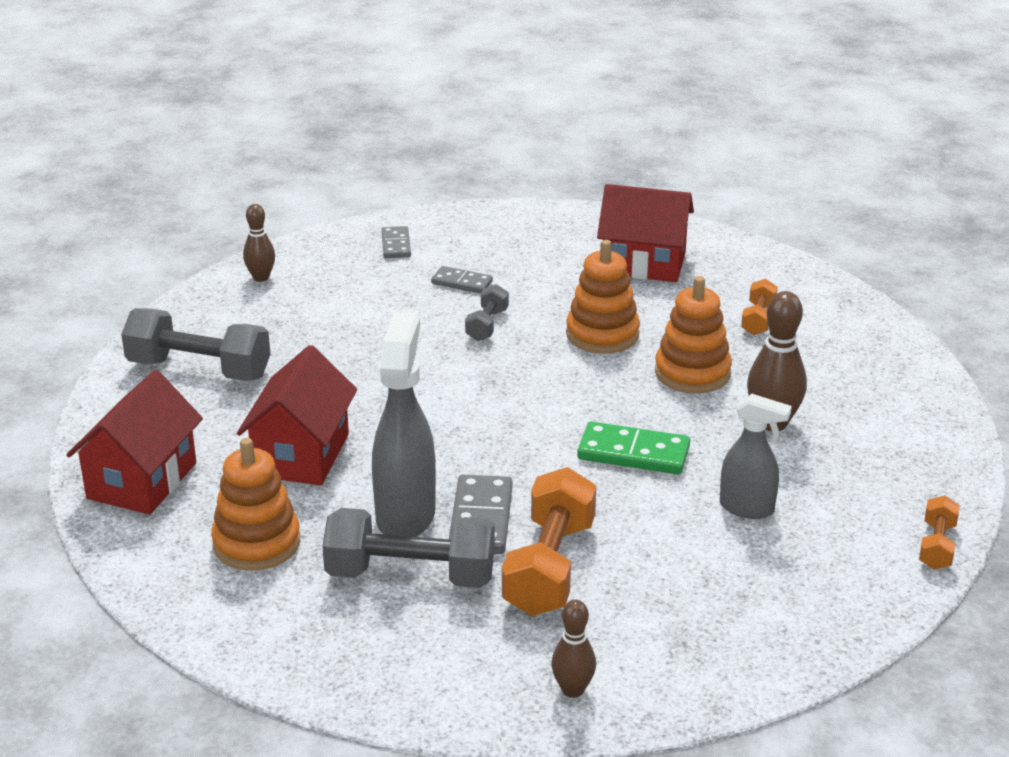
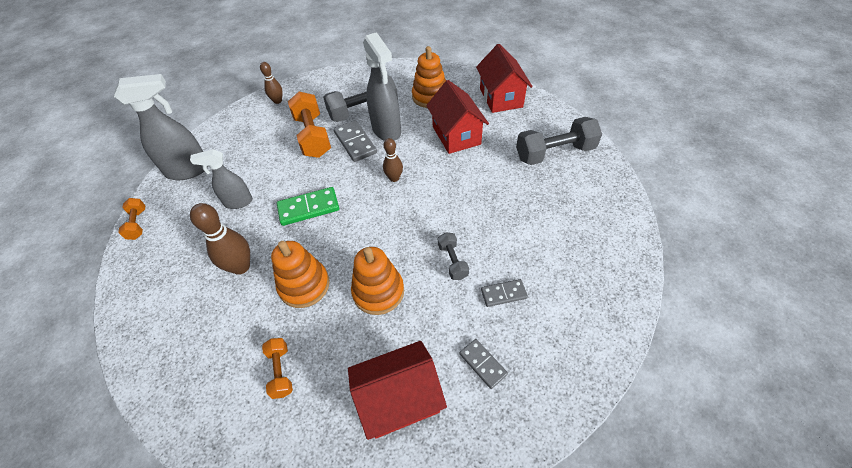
camera: 150 degrees right, 20 degrees up
brown bowling pin [243,204,275,282] -> brown bowling pin moved to [383,138,403,182]
grey domino [381,226,411,258] -> grey domino moved to [459,339,508,389]
none -> grey spray bottle [114,74,208,180]

